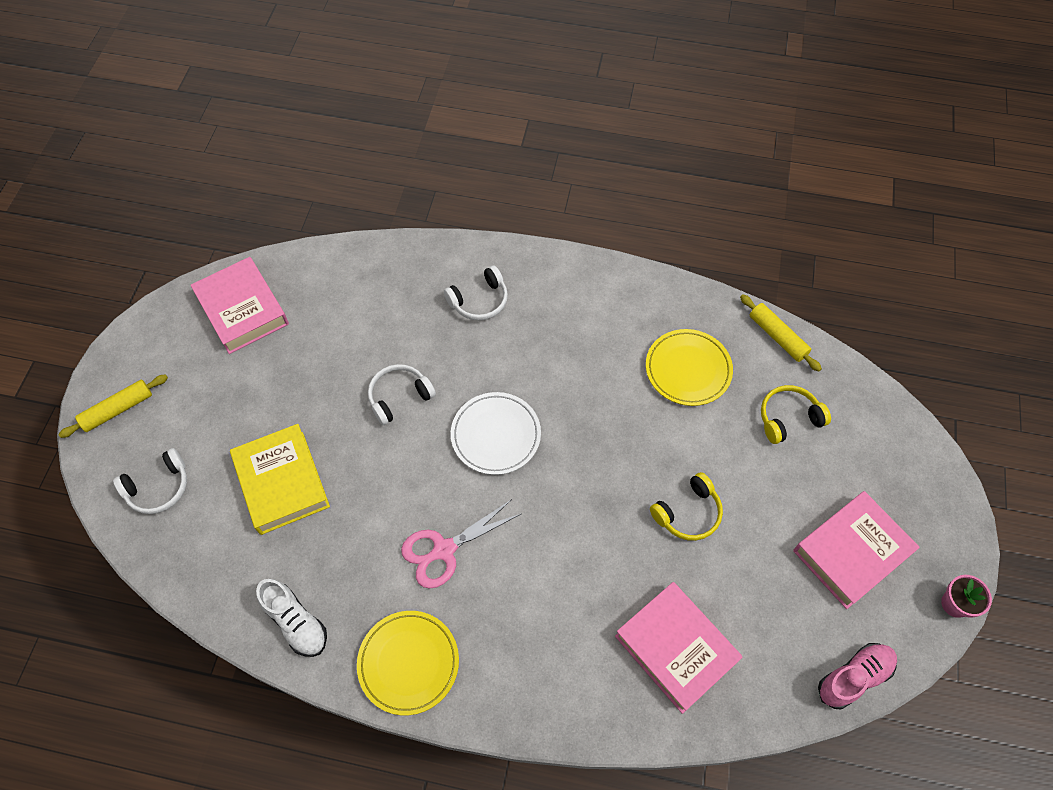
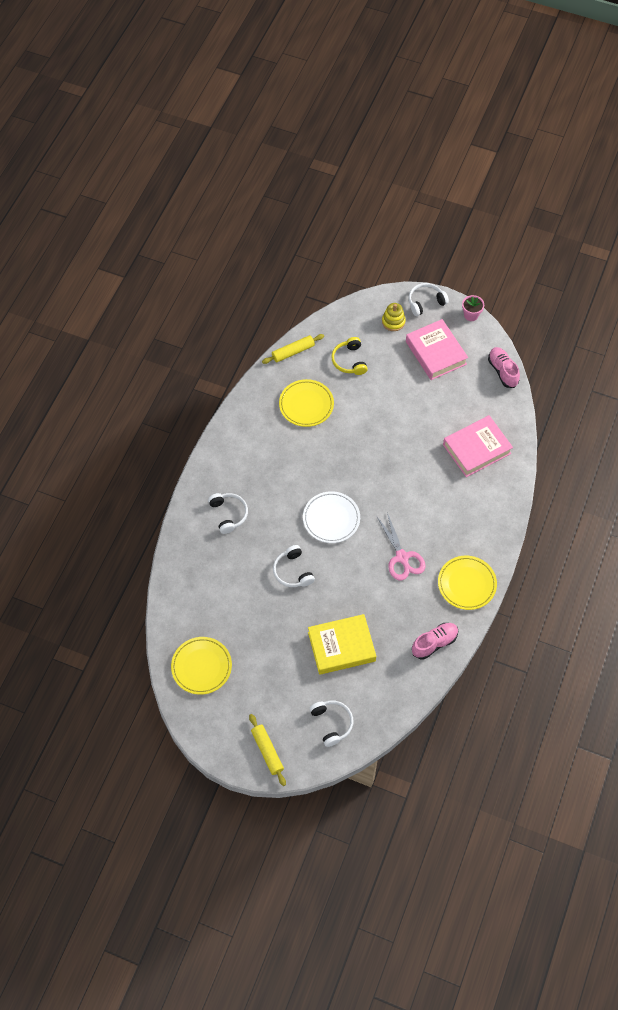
camera: 80 degrees left, 0 degrees up
pink book [190,257,289,354] -> yellow plate [171,637,232,695]
white shoe [256,579,327,657] -> pink shoe [412,623,458,659]
yellow headphones [650,472,723,541] -> none
none -> yellow stacking toy [382,303,406,331]
none -> white headphones [409,283,449,316]

